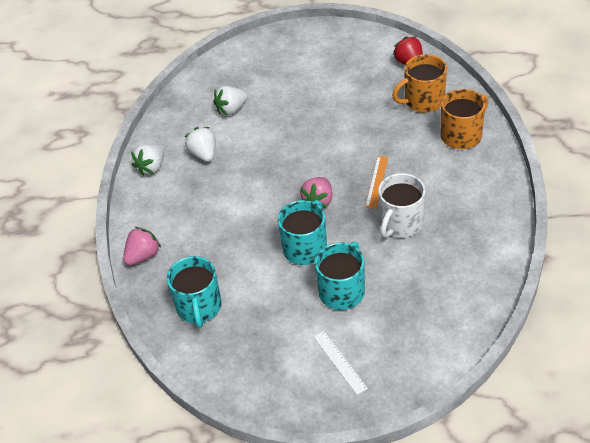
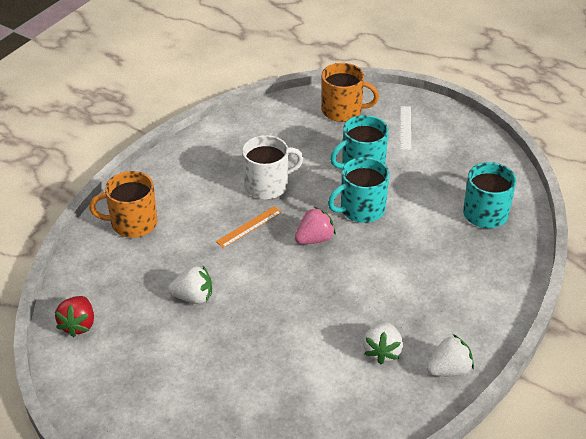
camera: 150 degrees left, 5 degrees down
pink strawberry [123,227,161,265] -> none
white strawberry [213,86,248,116] -> white strawberry moved to [168,266,212,304]
orange mug [392,54,447,113] -> orange mug moved to [321,63,379,122]

